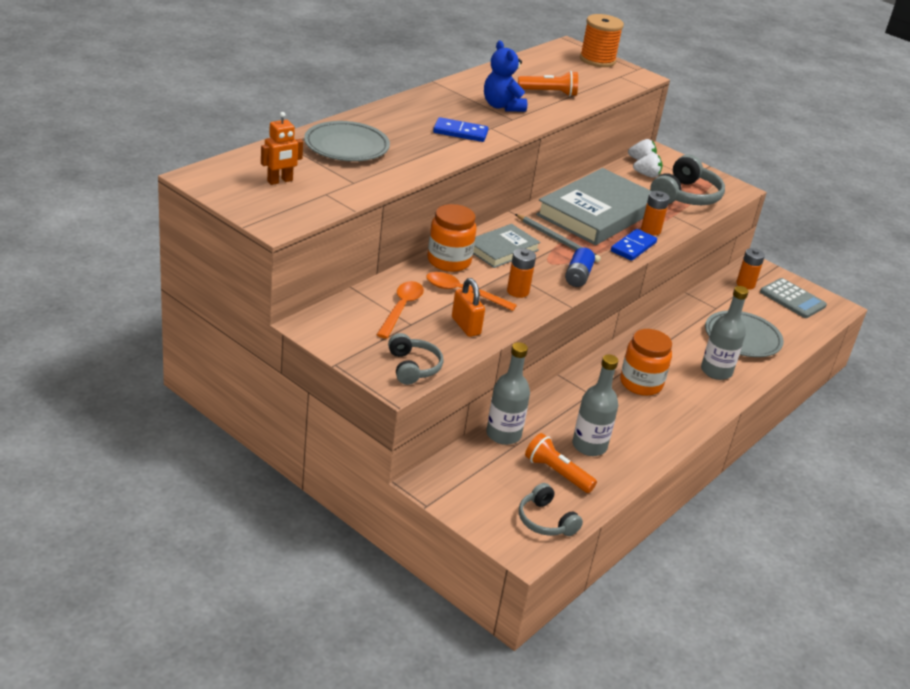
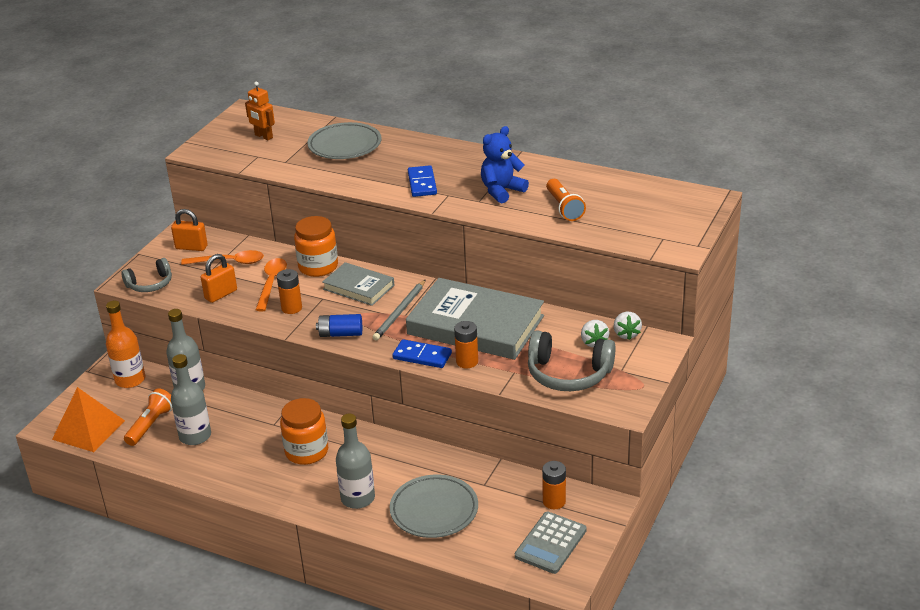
camera: 80 degrees right, 0 degrees up
grey headphones [519,483,583,536] -> orange pyramid [52,387,125,452]
orange spool [580,14,624,67] -> none
none -> orange bottle [106,301,145,388]
none -> orange padlock [171,209,208,251]

